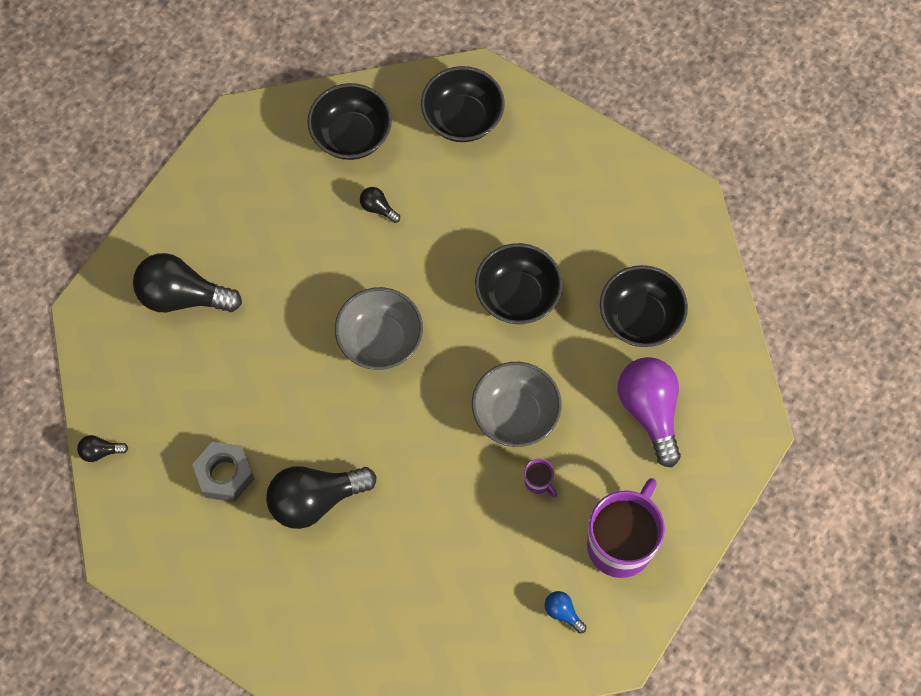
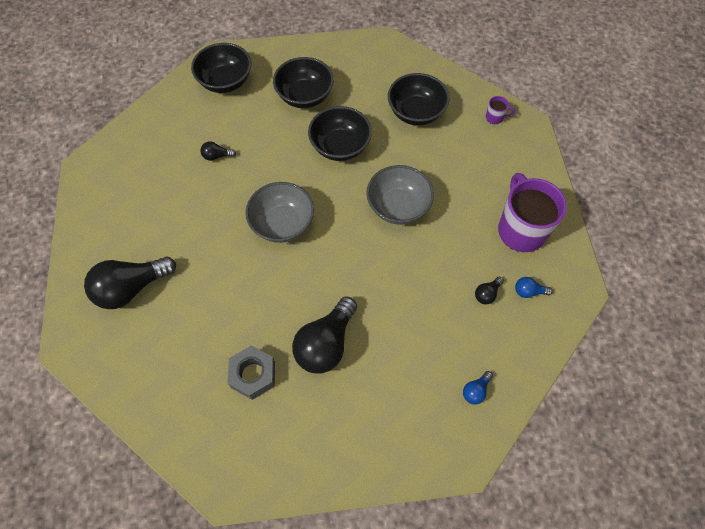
camera: 40 degrees left, 5 degrees down
black light bulb [77,435,128,462] -> black light bulb moved to [475,276,504,304]
black bowl [307,83,392,160] -> black bowl moved to [273,57,334,108]
purple mug [524,459,557,498] -> purple mug moved to [486,96,515,124]
purple light bulb [618,357,681,467] -> none
none -> blue light bulb [463,371,493,405]

